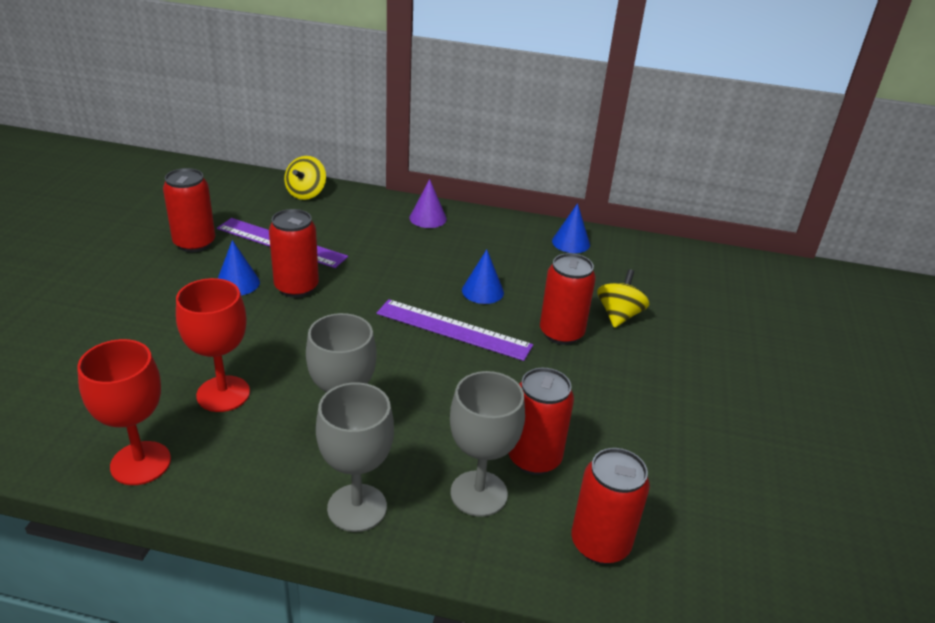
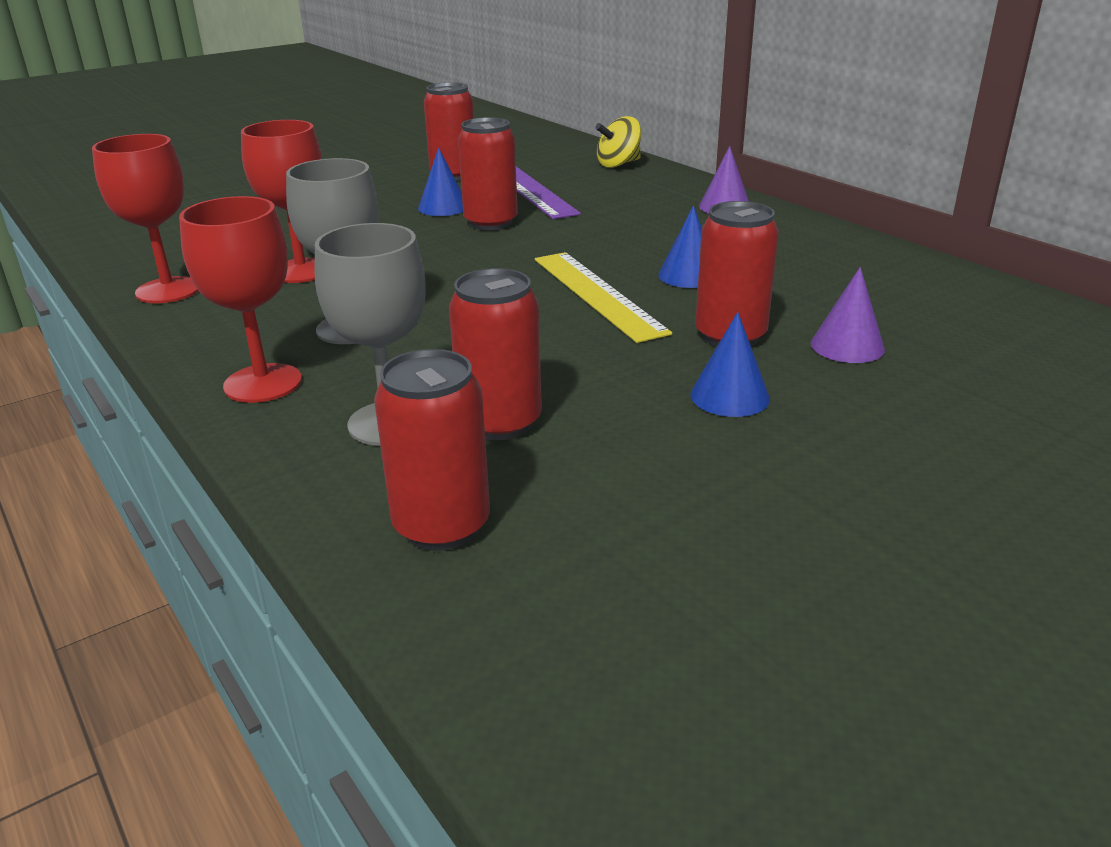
camera: 45 degrees right, 5 degrees down
grey goblet [316,382,394,532] -> red goblet [179,196,302,403]
purple ruler [376,299,533,361] -> yellow ruler [535,252,672,343]
blue cone [552,203,590,253] -> blue cone moved to [690,312,770,417]
yellow spinning top [597,269,650,328] -> purple cone [810,267,885,363]

